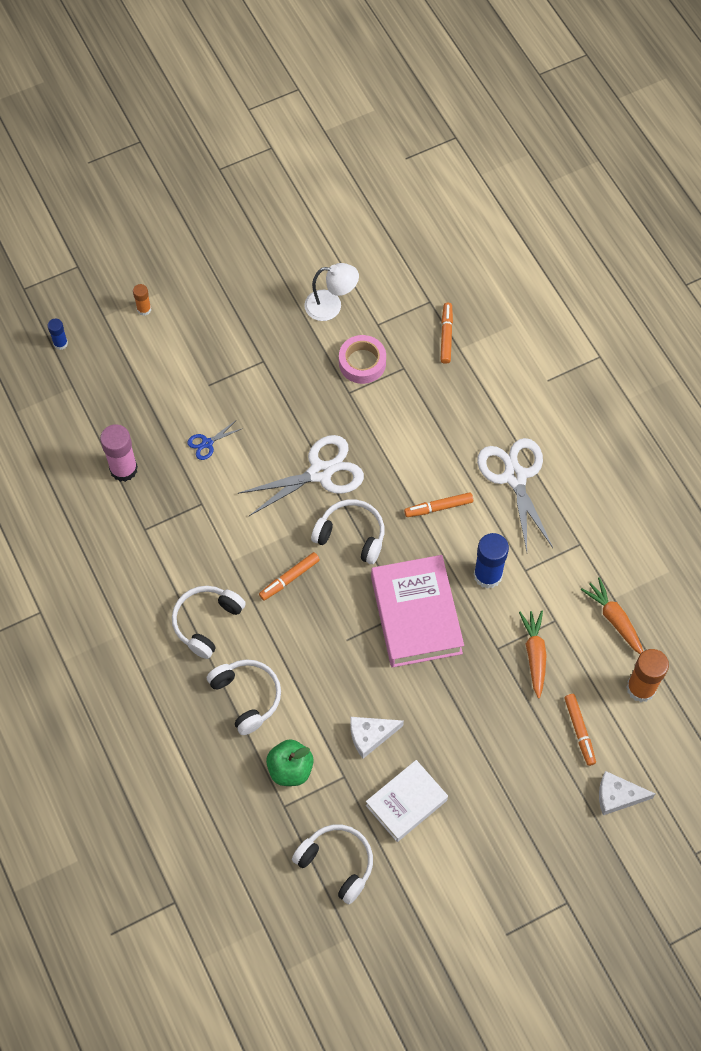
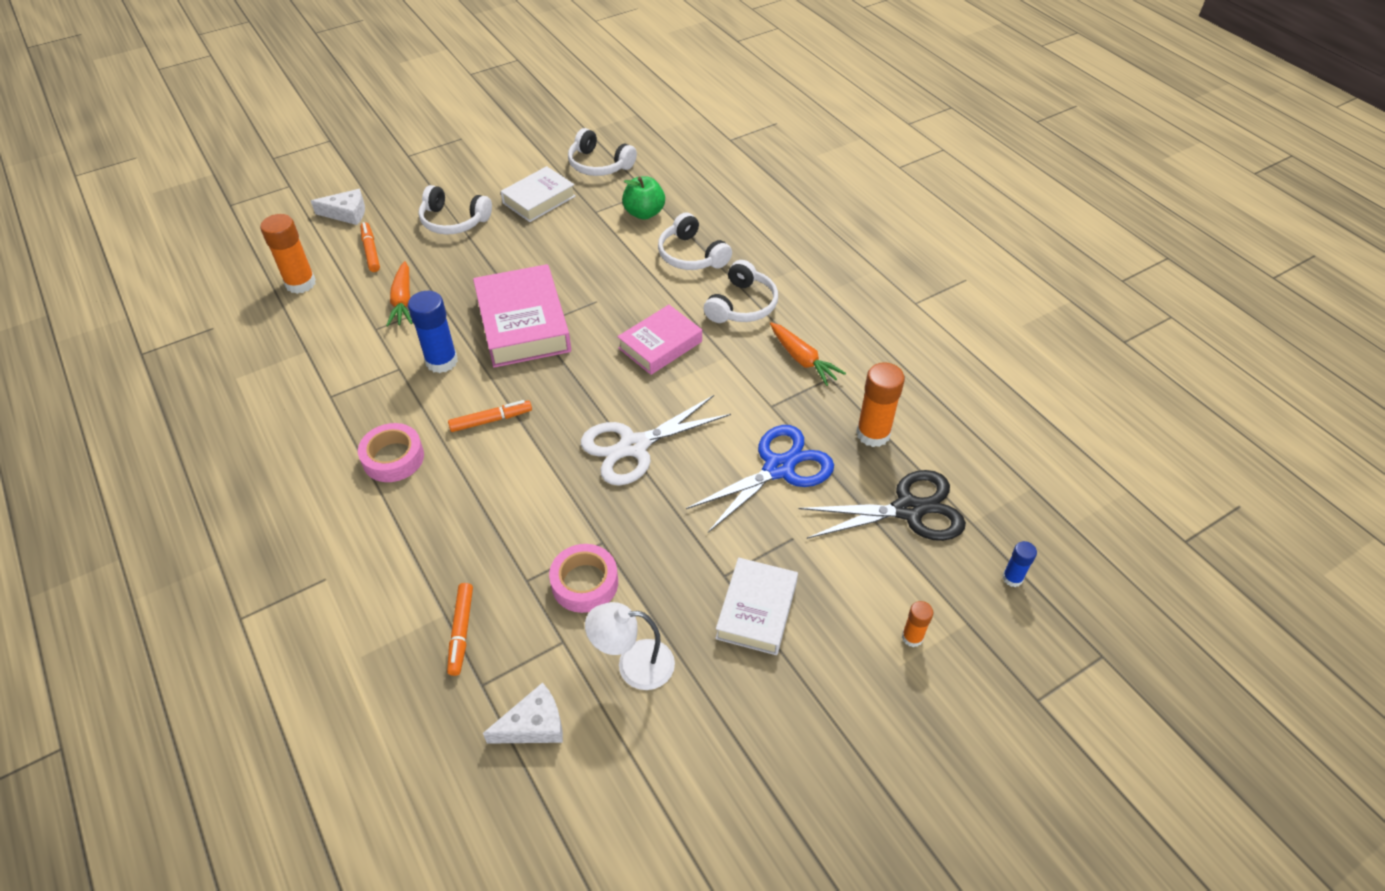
camera: 175 degrees right, 15 degrees down
pink glue stick [100,424,138,482] -> orange glue stick [856,362,905,447]
blue scissors [187,421,243,460] -> blue scissors [686,425,834,533], size x2.19
orange marker [259,552,320,601] -> pink book [617,305,702,375]
white headphones [311,499,384,564] -> white headphones moved to [418,185,492,235]
white cheese [351,717,404,759] -> white cheese moved to [483,682,563,744]
white scissors [477,438,553,552] -> pink tape [358,423,424,482]
orange carrot [581,577,643,654] -> orange carrot moved to [770,322,846,386]
none -> white book [715,558,798,655]
none -> black scissors [799,470,966,541]

